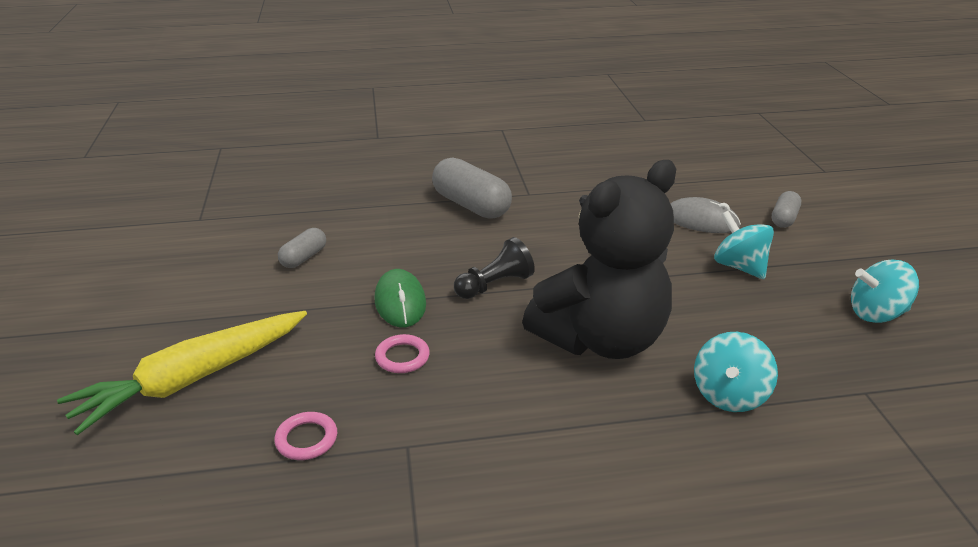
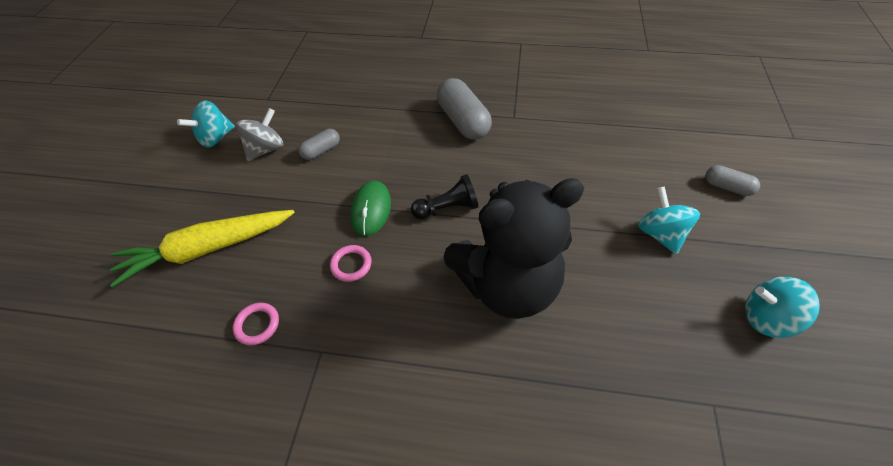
camera: 20 degrees right, 20 degrees up
grey mouse [671,197,741,233] -> none
turquoise spinning top [694,332,778,412] -> turquoise spinning top moved to [177,100,235,148]
grey capsule [772,191,801,228] -> grey capsule turned 75 degrees clockwise [705,165,760,196]
none -> grey spinning top [236,108,283,161]

